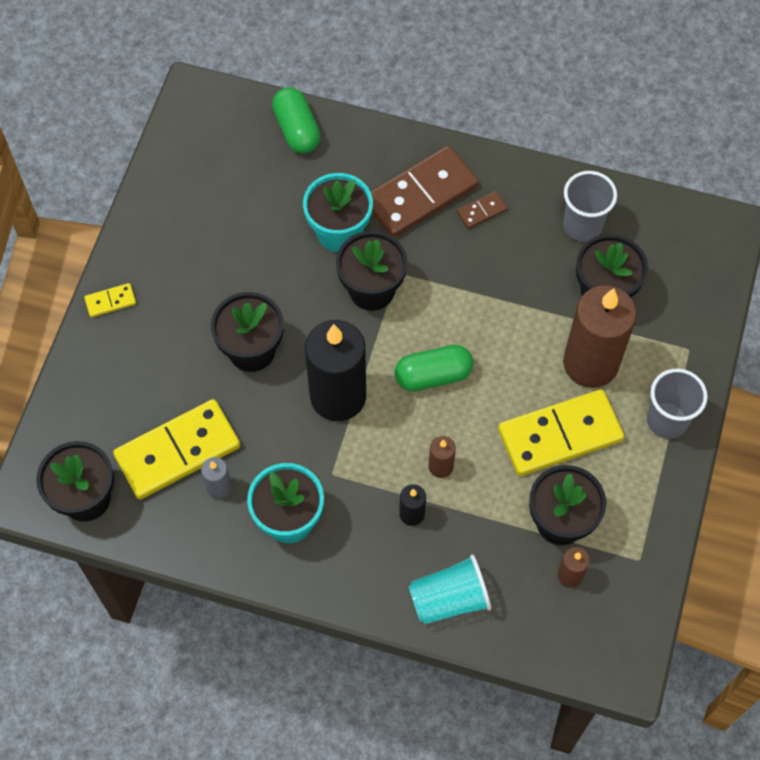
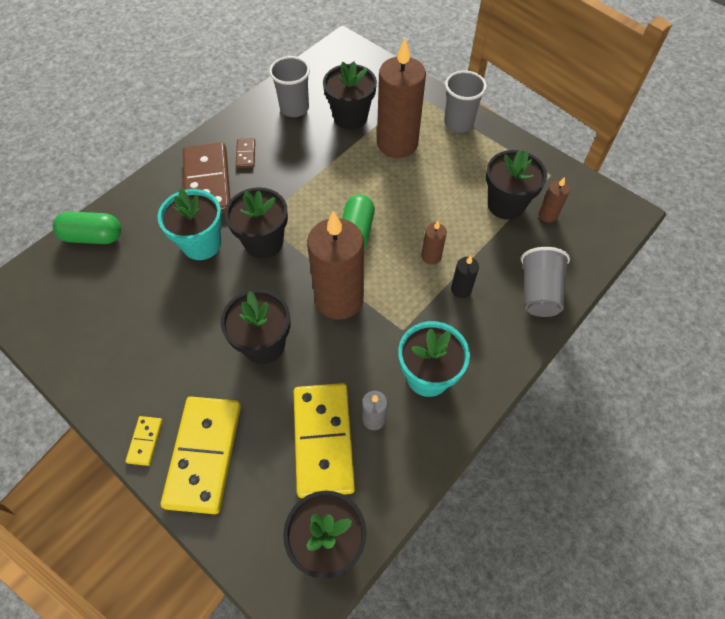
camera: 65 degrees left, 5 degrees down
black candle [305,320,366,421] -> brown candle [307,211,364,320]
turquoise cup [408,554,492,624] -> grey cup [521,247,570,317]
yellow domino [498,389,624,476] -> yellow domino moved to [161,396,241,514]

